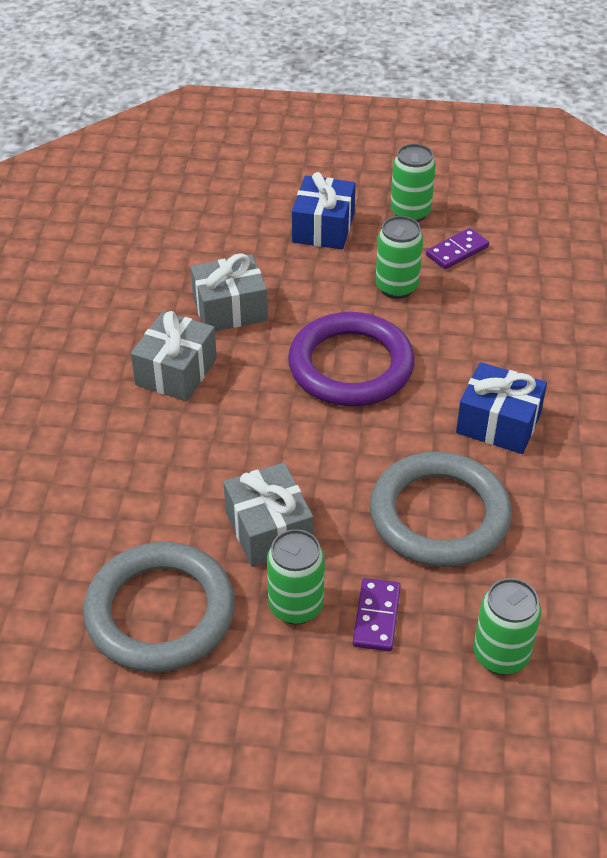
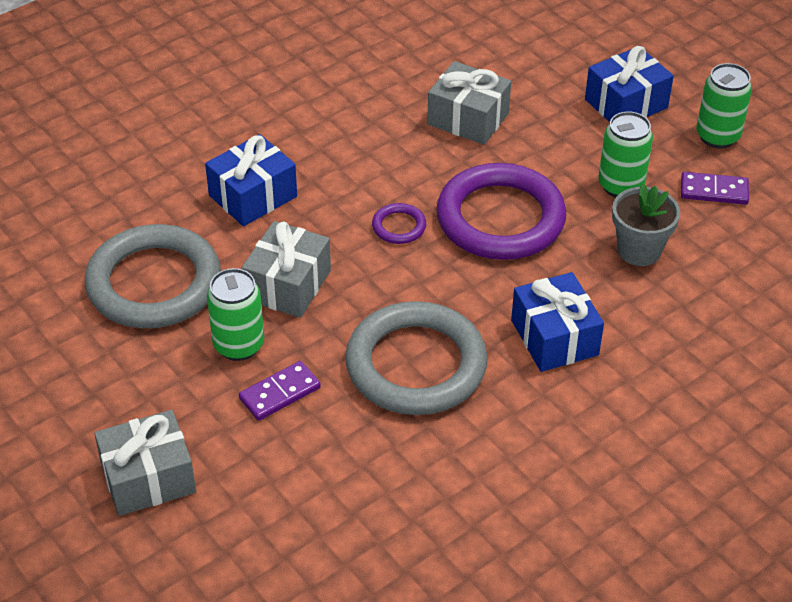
camera: 45 degrees right, 0 degrees up
grey gift [131,311,217,401] -> grey gift moved to [94,410,196,516]
green can [474,578,541,675] -> none
none -> blue gift [205,134,297,226]
none -> purple ring [372,203,426,244]
none -> grey flower pot [612,184,680,266]

